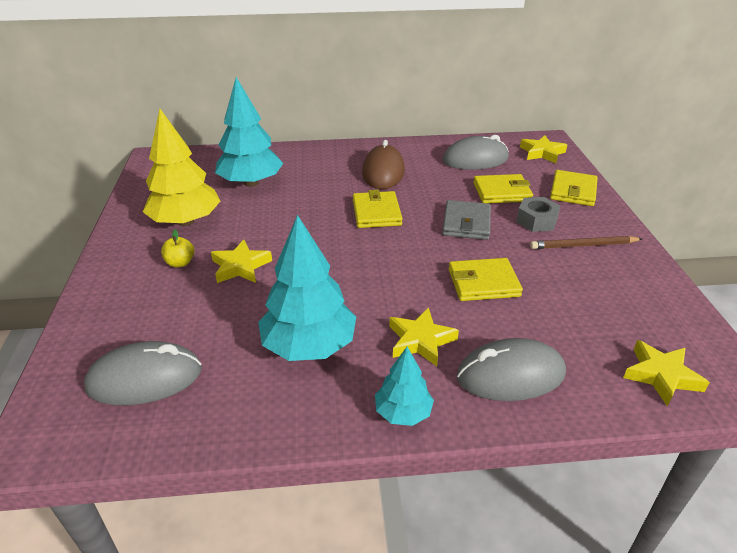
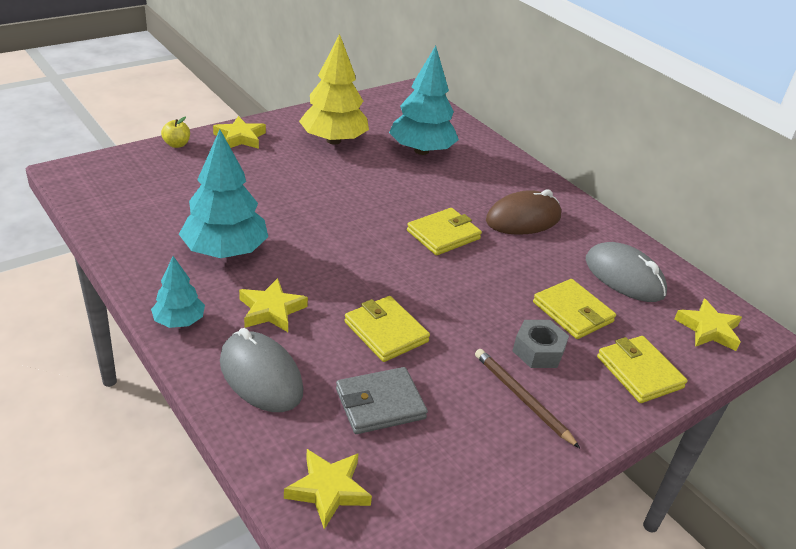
camera: 55 degrees right, 0 degrees up
grey mouse [84,341,202,405] -> none
yellow apple [161,230,194,267] -> yellow apple moved to [161,117,190,148]
yellow star [211,240,272,283] -> yellow star moved to [213,116,266,149]
grey wallet [442,200,491,240] -> grey wallet moved to [336,367,428,434]
yellow wallet [550,170,597,206] -> yellow wallet turned 75 degrees clockwise [597,336,687,403]

